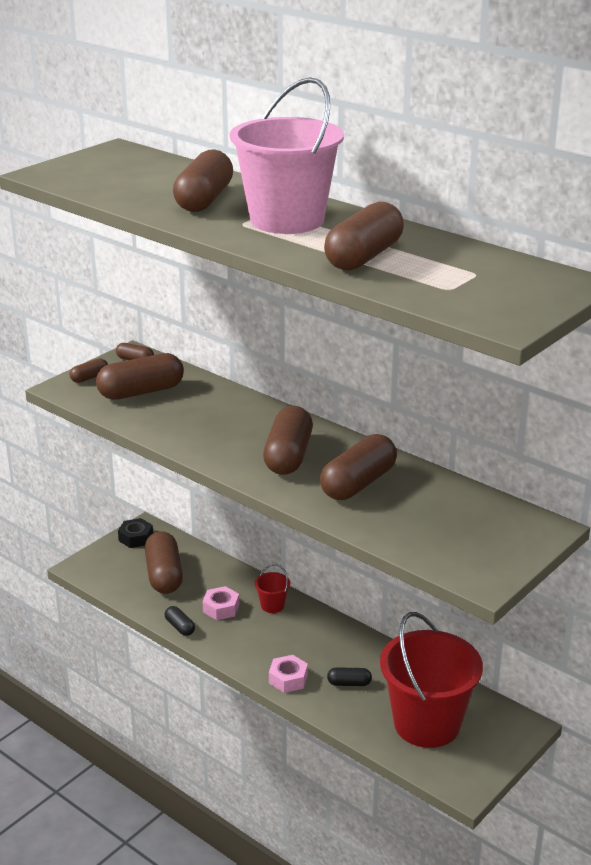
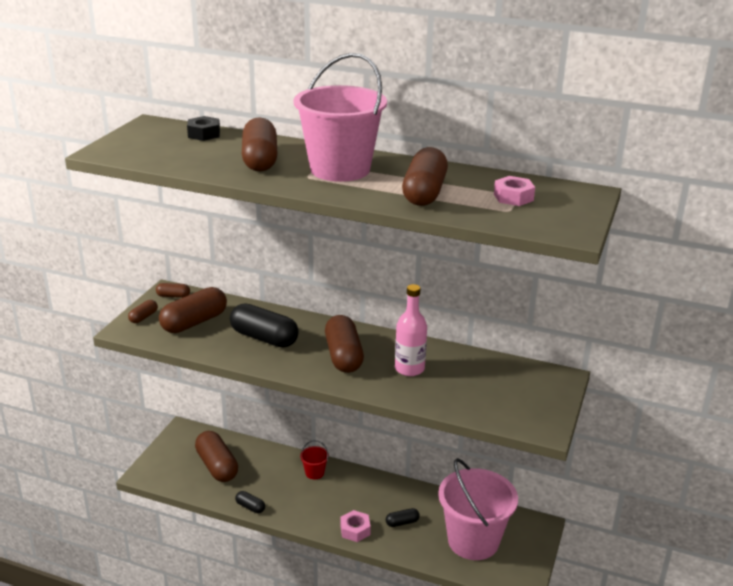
camera: 20 degrees left, 0 degrees up
black nut [118,518,153,548] -> black nut moved to [187,116,220,141]
pink nut [202,586,239,620] -> pink nut moved to [494,176,535,206]
brown capsule [320,434,397,500] -> pink bottle [395,284,427,376]
red bucket [380,612,483,748] -> pink bucket [438,458,518,560]
none -> black capsule [230,304,299,348]

